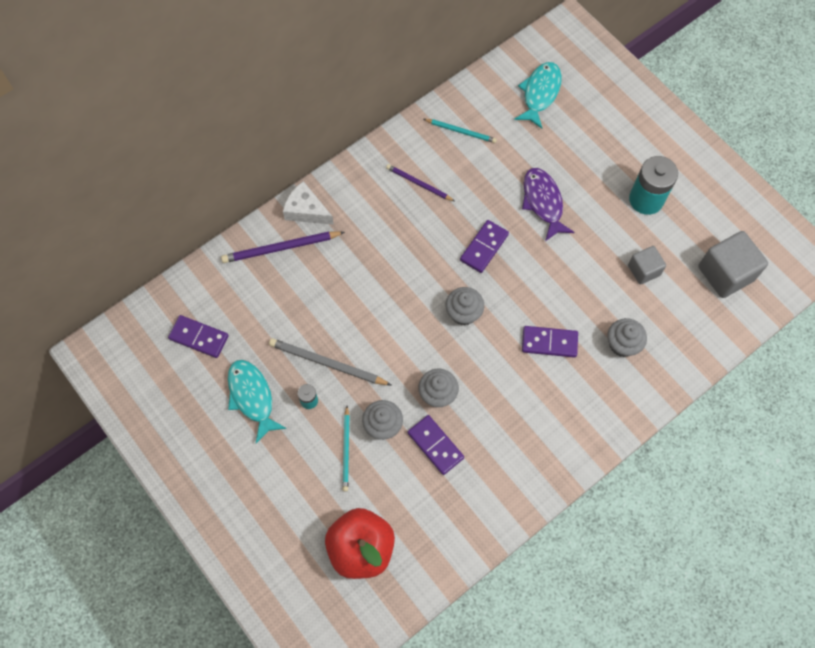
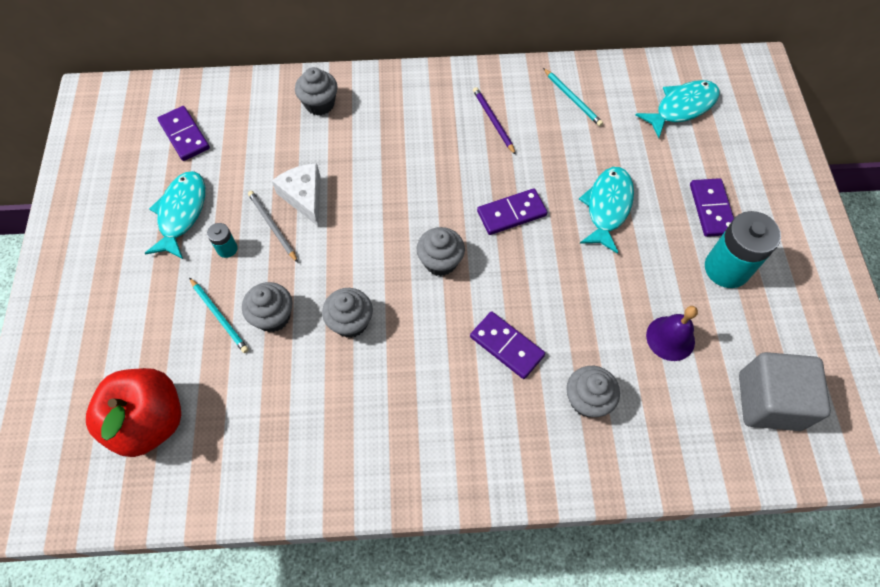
camera: 35 degrees right, 5 degrees down
purple pencil [221,231,345,263] -> grey cupcake [295,67,338,115]
grey pencil [269,338,391,385] -> grey pencil [248,191,298,263], size x0.65
white cheese [283,181,334,225] -> white cheese moved to [272,163,320,227]
turquoise pencil [343,406,350,492] -> turquoise pencil turned 75 degrees counterclockwise [189,278,249,353]
purple domino [408,415,464,475] -> purple domino moved to [690,178,734,237]
purple fish [522,168,575,241] -> turquoise fish [579,167,634,254]
grey cube [628,246,666,285] -> purple bell [646,306,698,361]

